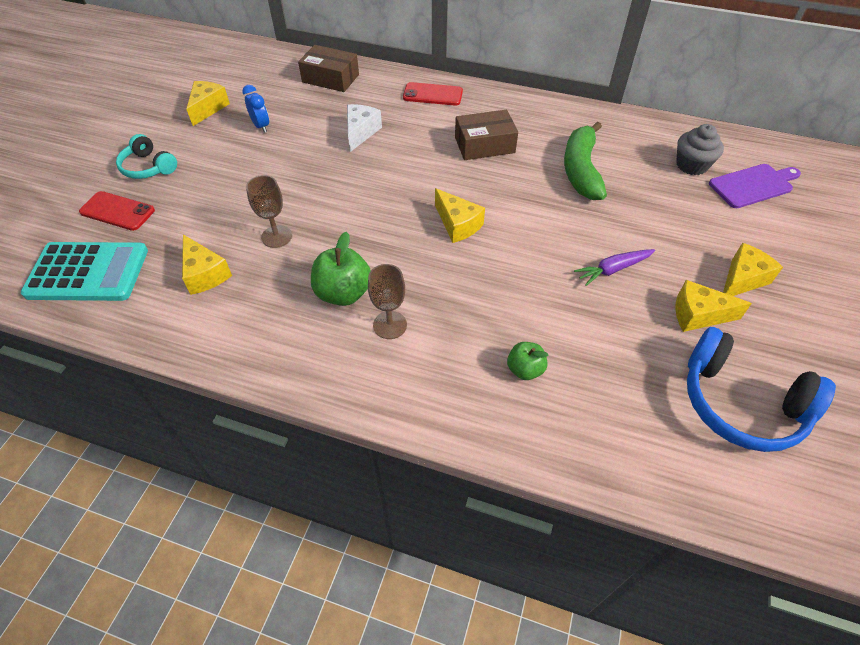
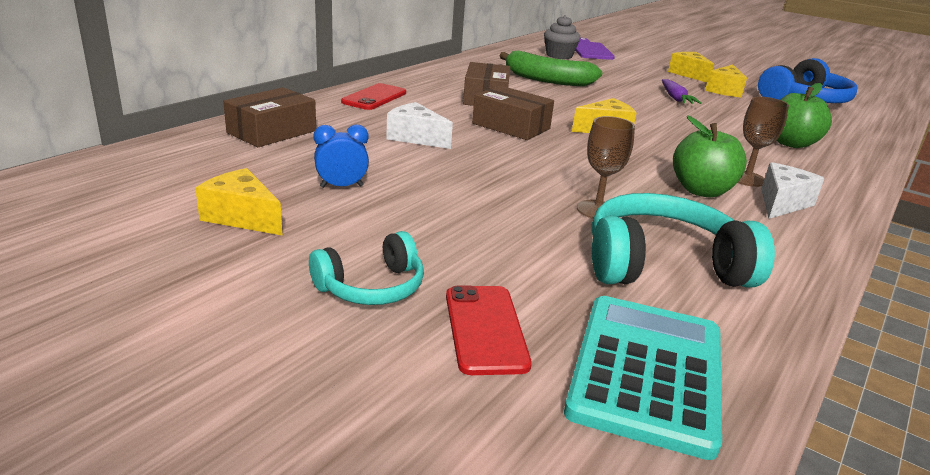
camera: 75 degrees left, 25 degrees down
red phone [79,191,155,231] -> red phone turned 45 degrees counterclockwise [446,286,532,375]
yellow cheese [182,234,232,295] -> turquoise headphones [592,193,775,288]
green apple [507,342,549,380] -> green apple [776,83,832,148], size x1.65
none -> brown box [472,85,554,140]
none -> white cheese [761,162,825,219]

